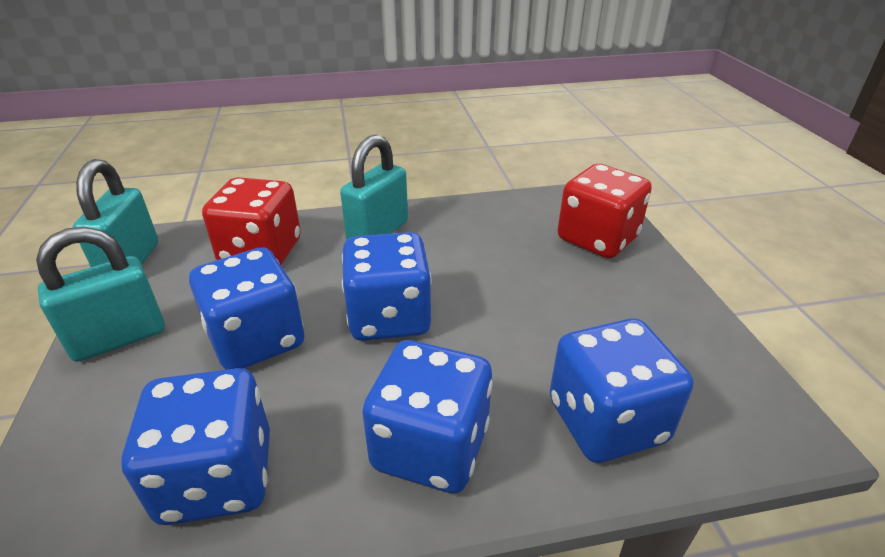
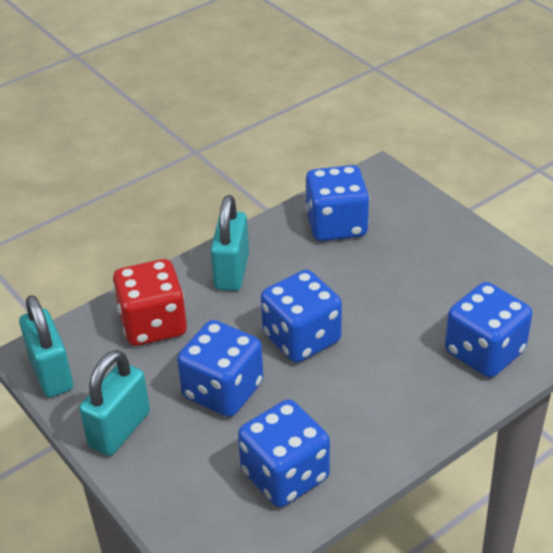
camera: 25 degrees left, 5 degrees up
blue dice [362,340,493,493] -> blue dice moved to [306,165,370,241]
red dice [558,164,652,258] -> none

